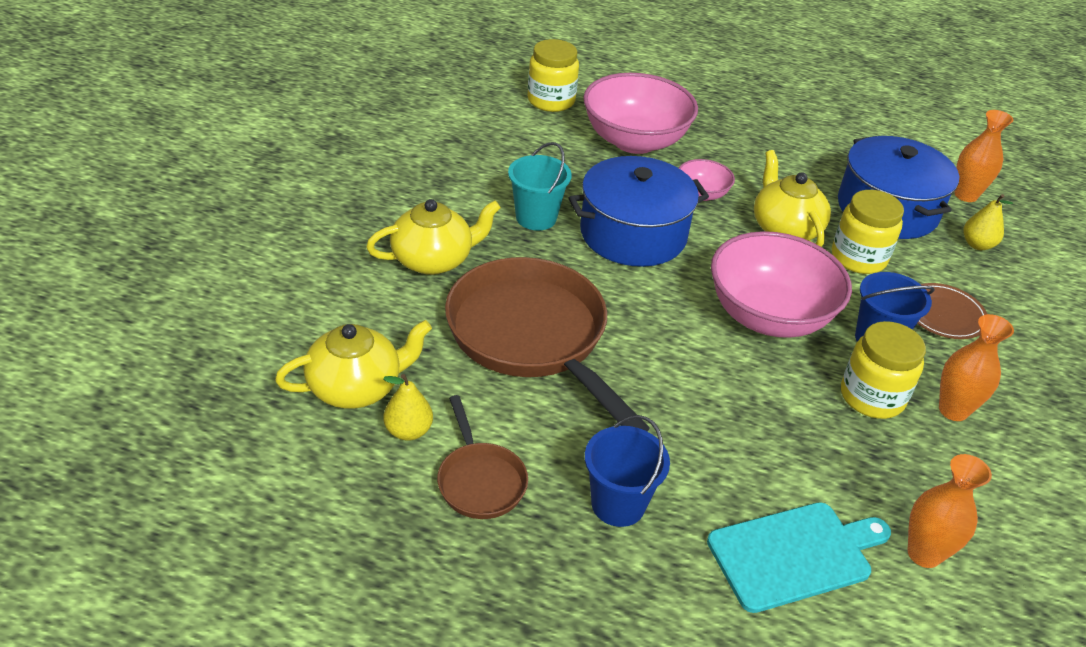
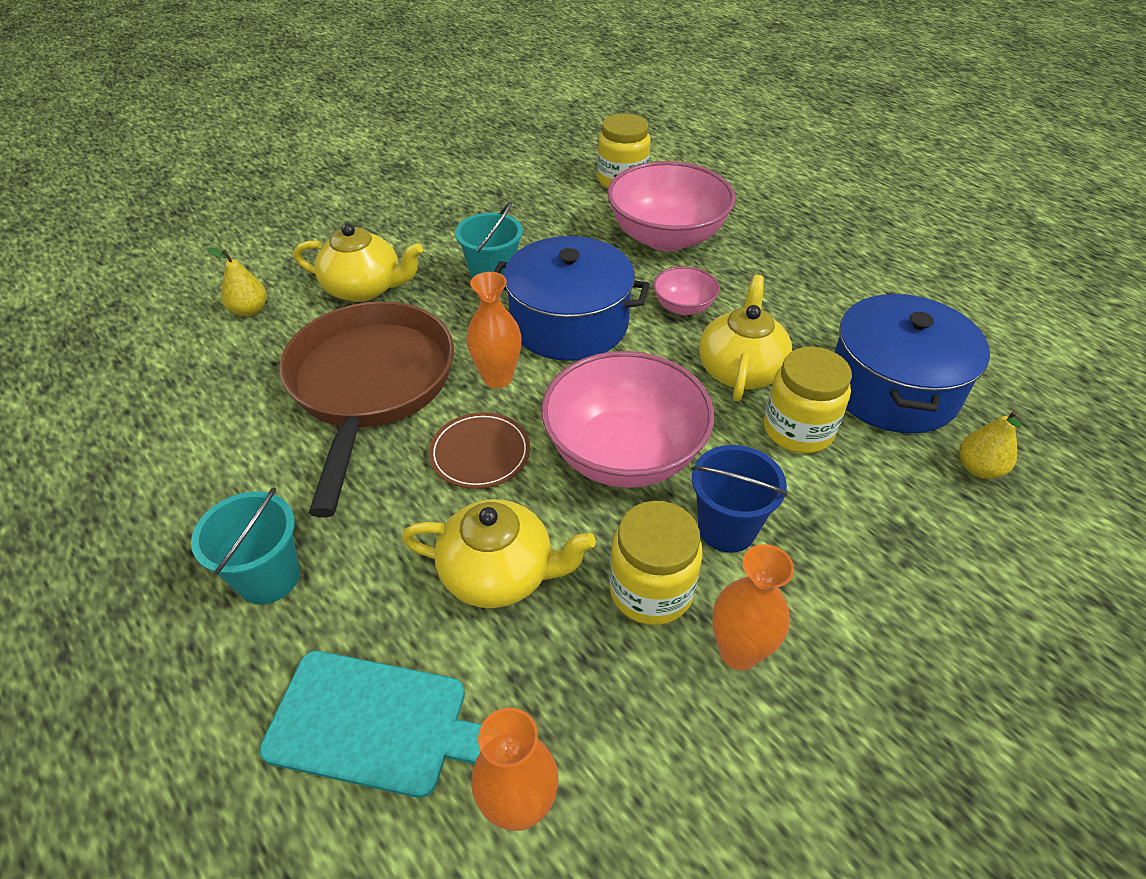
camera: 35 degrees right, 5 degrees up
yellow teapot [275,320,432,409] -> yellow teapot moved to [402,499,596,608]
yellow pear [383,374,433,441] -> yellow pear moved to [207,247,267,317]
brown pan [437,395,528,519] -> none
blue bucket [585,415,670,527] -> turquoise bucket [191,487,300,604]
brown plate [917,283,987,339] -> brown plate moved to [429,412,530,489]
orange vase [955,110,1013,202] -> orange vase moved to [466,272,521,388]

